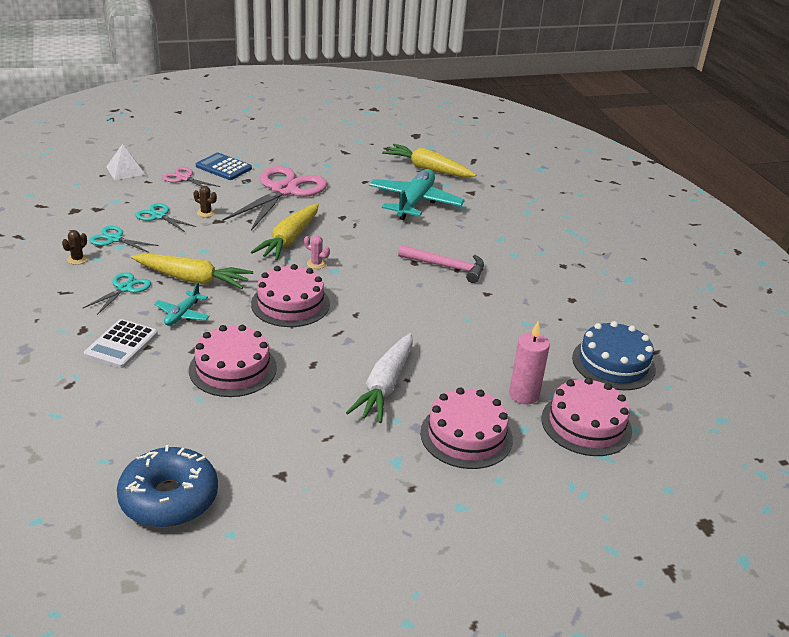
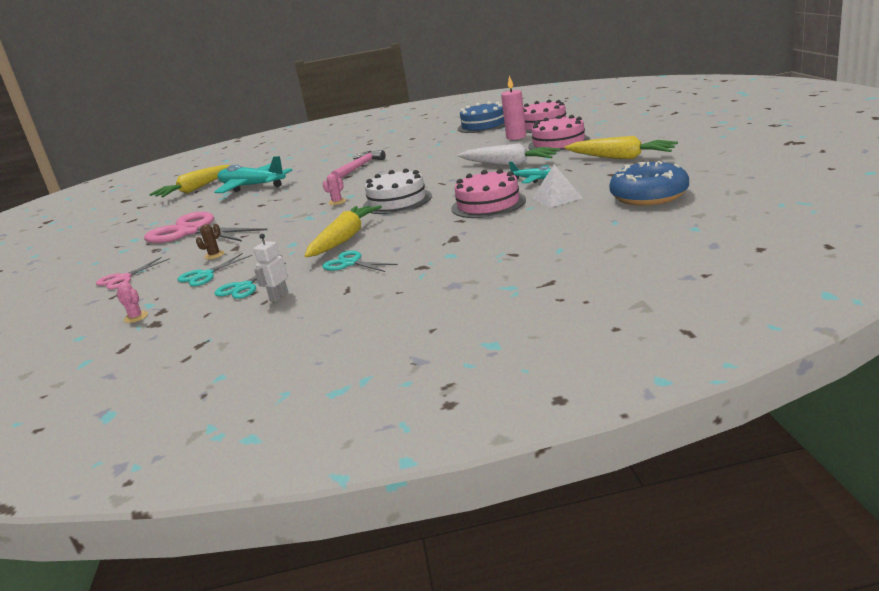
camera: 75 degrees left, 10 degrees down
brown cactus [62,230,88,265] -> white robot [254,234,288,302]
white calculator [84,319,158,368] -> none
white pyramid [106,144,146,180] -> white pyramid moved to [532,164,583,208]
turquoise plane [154,282,210,326] -> turquoise plane moved to [509,162,551,183]
blue calculator [196,153,252,180] -> none
yellow carrot [251,204,319,260] -> yellow carrot moved to [564,136,678,159]
pink cake [251,264,330,327] -> white cake [363,168,432,214]
none -> pink cactus [116,282,148,323]

